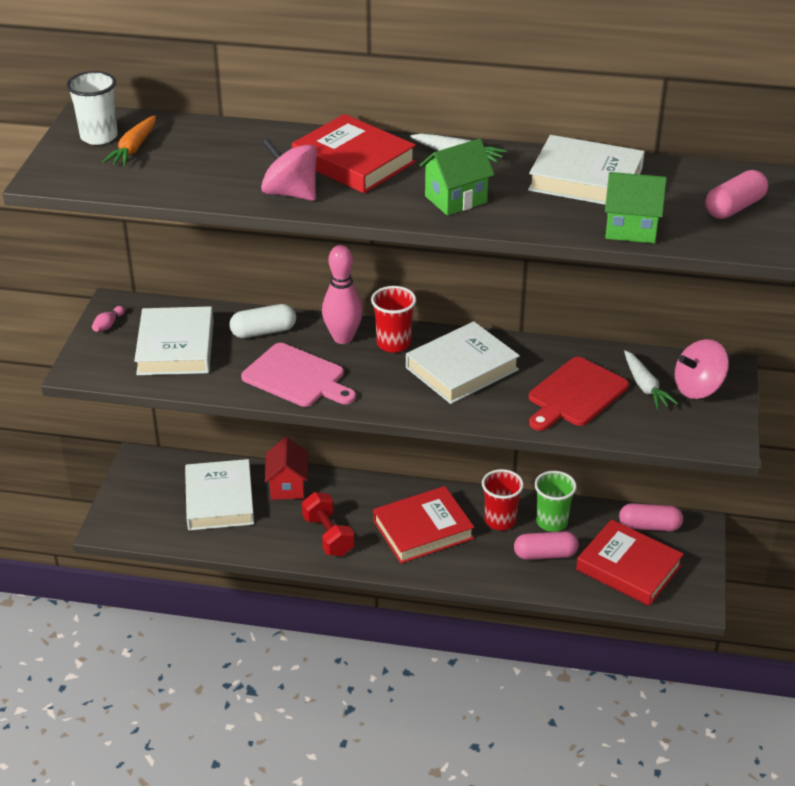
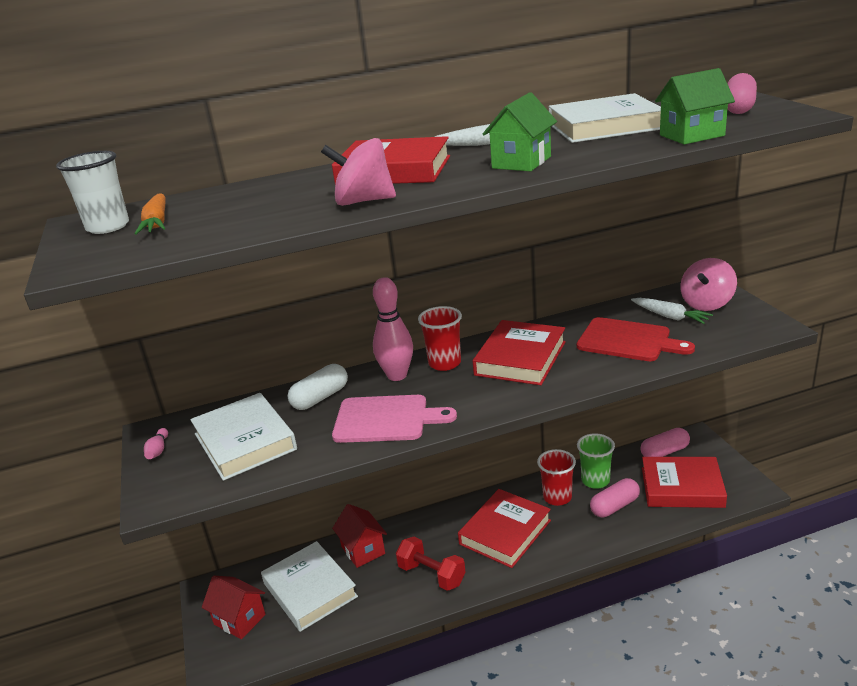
camera: 25 degrees left, 10 degrees down
white book [406,321,520,404] -> red book [473,320,566,385]
red cutting board [529,357,629,431] -> red cutting board turned 75 degrees counterclockwise [577,317,695,361]
none -> red house [202,576,266,639]

